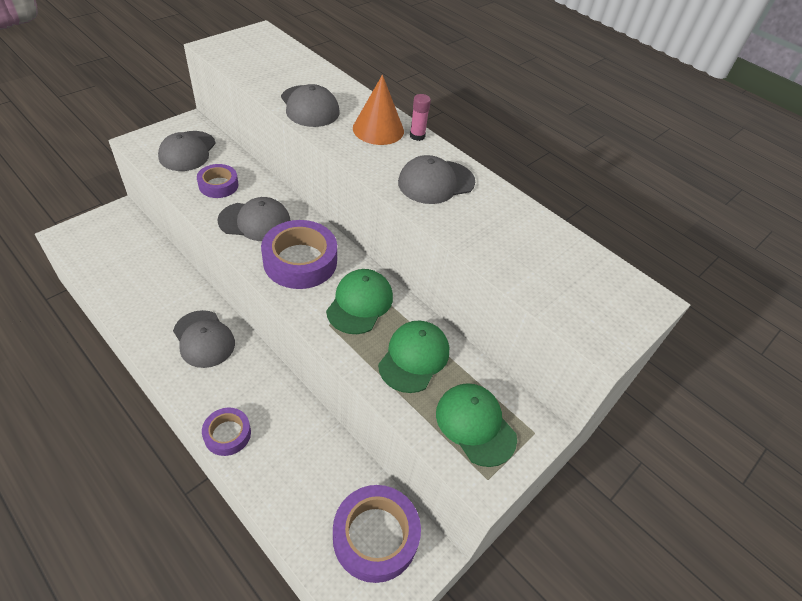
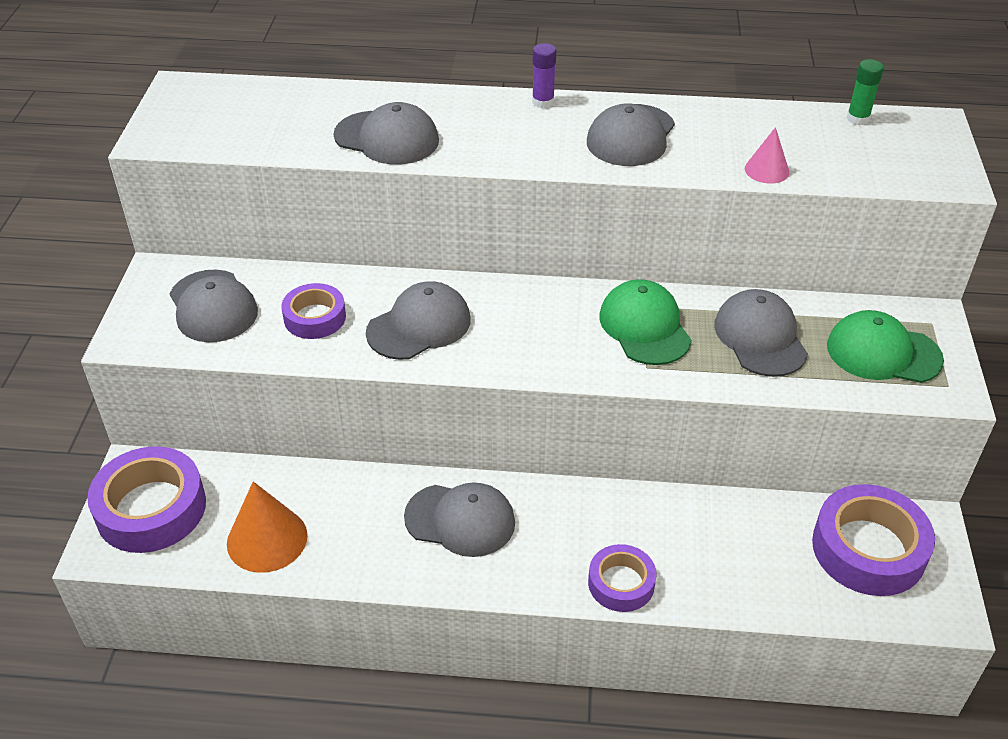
camera: 35 degrees left, 5 degrees down
purple tape [261,220,337,289] -> purple tape moved to [87,446,206,553]
orange cone [353,75,404,145] -> orange cone moved to [227,482,307,573]
green cap [378,321,449,393] -> grey cap [714,289,808,377]
pink glue stick [410,94,431,141] -> purple glue stick [532,43,556,108]
none -> pink cone [745,127,789,184]
none -> green glue stick [847,59,884,125]

